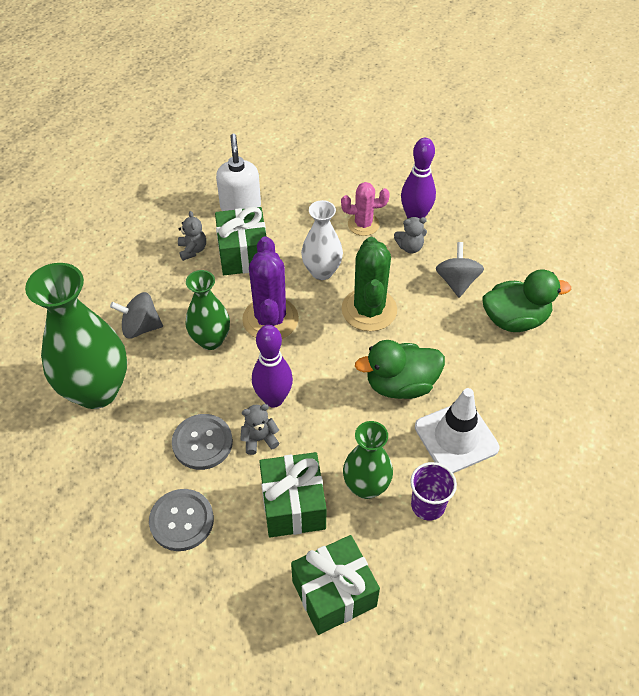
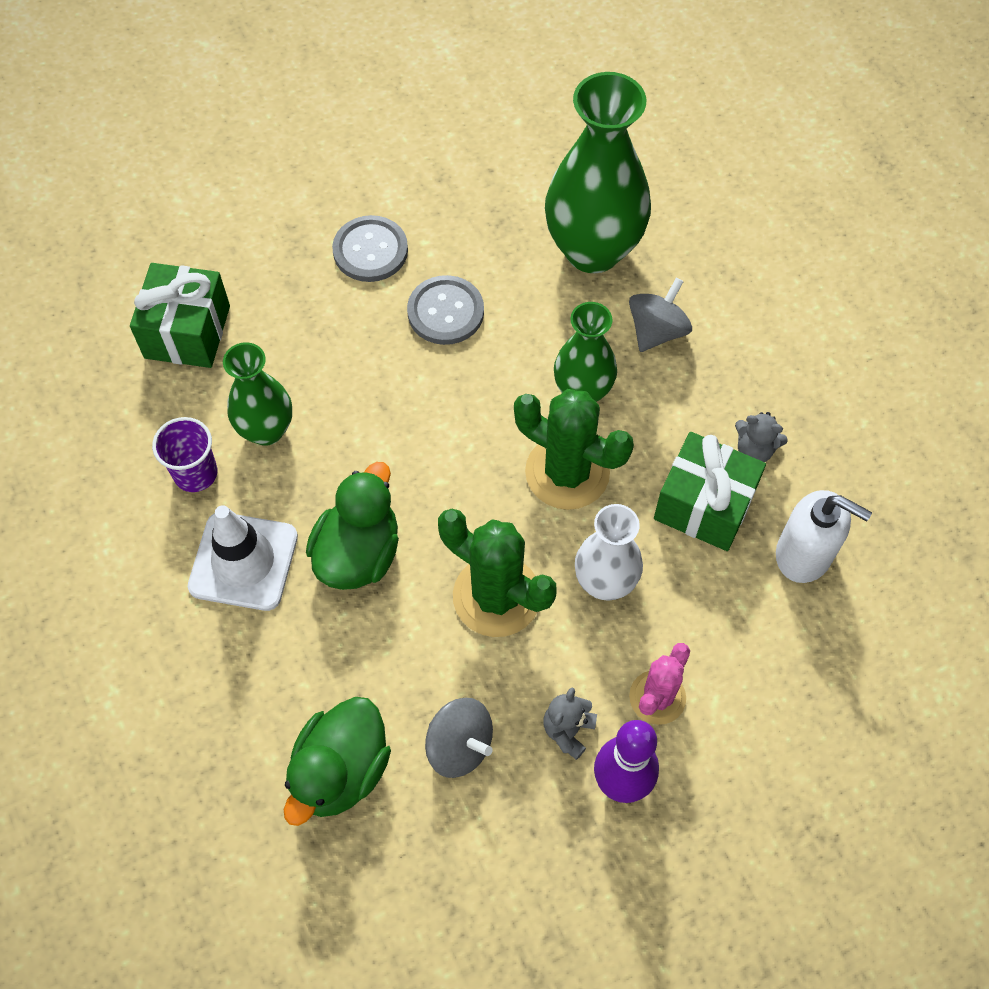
camera: 125 degrees right, 10 degrees up
grey teddy bear [240,404,279,455] -> none
purple cactus [242,236,299,339] -> green cactus [514,389,634,510]
purple bowling pin [252,325,293,408] -> none
green gift [259,452,327,537] -> none

